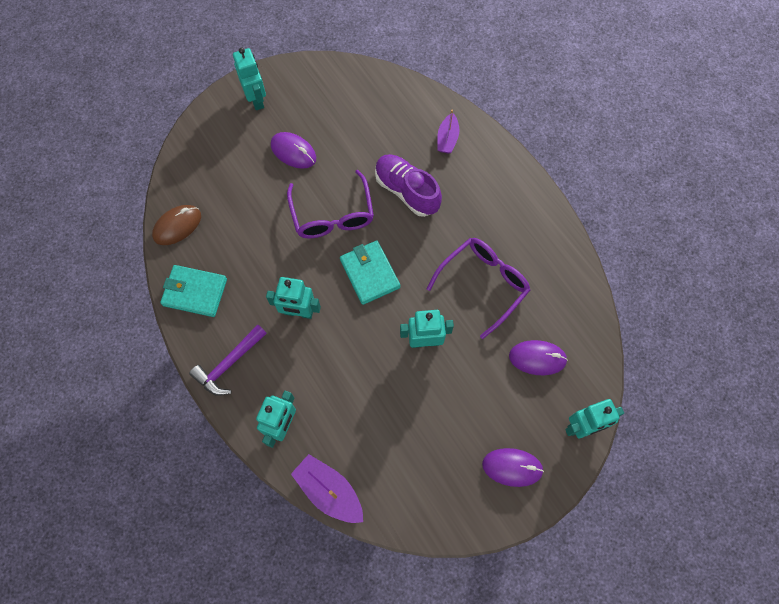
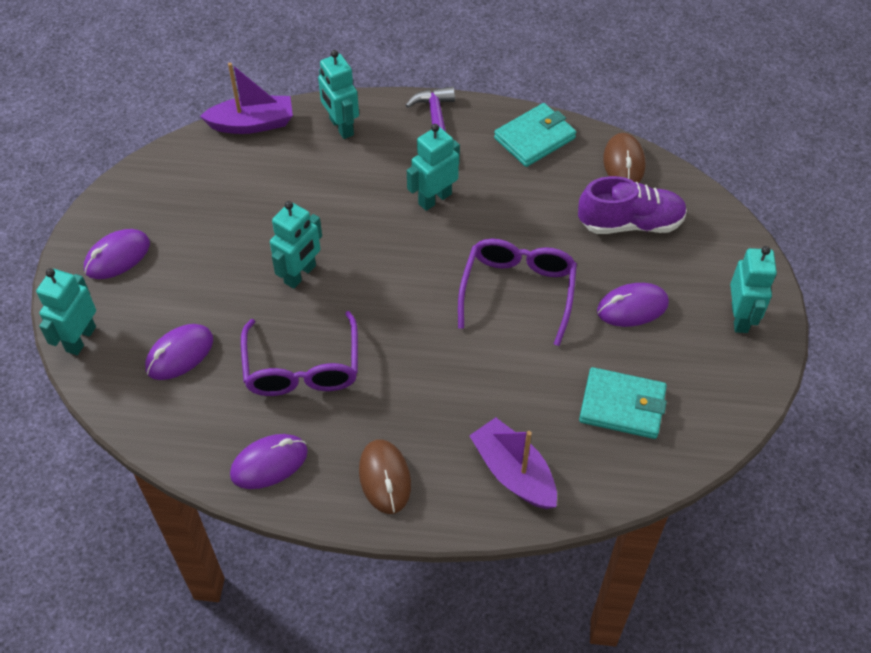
camera: 130 degrees right, 15 degrees down
turquoise robot [233,47,266,110] -> turquoise robot turned 105 degrees counterclockwise [730,246,777,333]
purple glasses [287,170,374,238] -> purple glasses turned 75 degrees clockwise [458,239,577,346]
turquoise wallet [340,241,400,305] -> turquoise wallet moved to [579,367,667,439]
purple shoe [375,154,442,217] -> purple shoe moved to [578,176,687,234]
purple boat [437,110,459,154] -> purple boat [469,417,557,509], size x1.54
none -> purple mouse [230,434,308,489]
none -> brown mouse [359,439,411,514]

